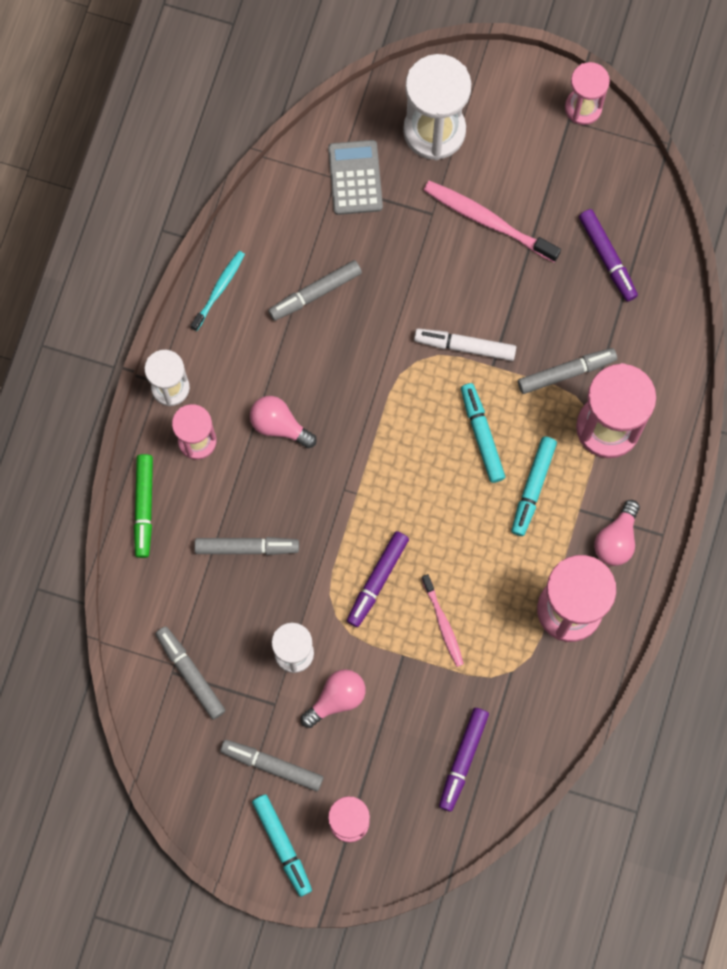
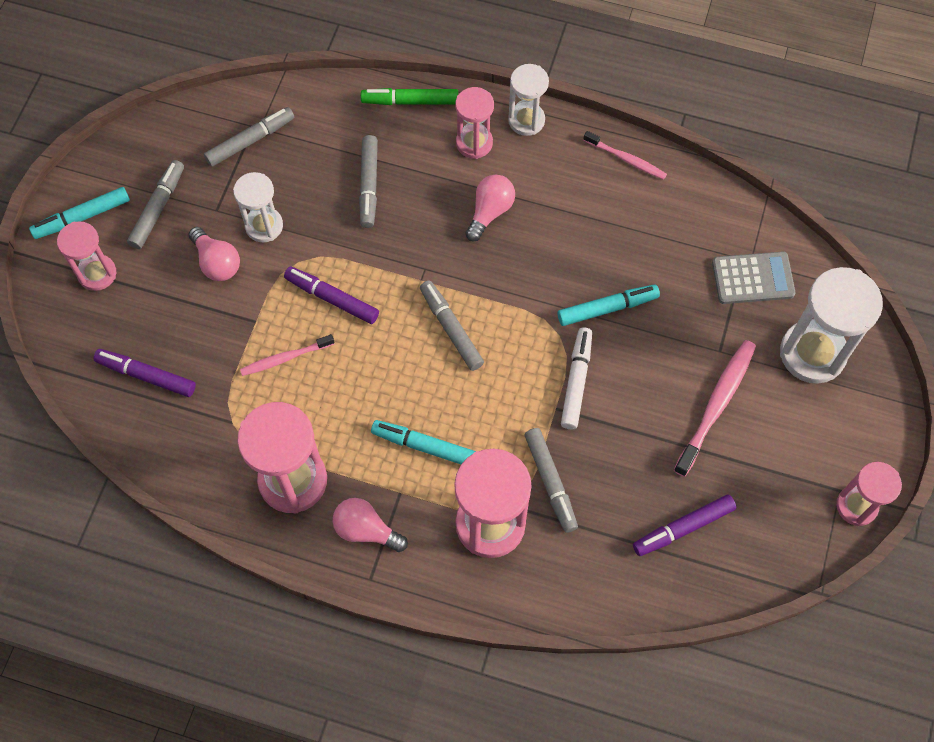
camera: 90 degrees right, 10 degrees down
turquoise toothbrush [190,251,245,331] -> pink toothbrush [583,131,667,180]
grey marker [268,260,362,321] -> grey marker moved to [420,280,484,371]
turquoise marker [461,383,505,483] -> turquoise marker moved to [558,285,660,326]

